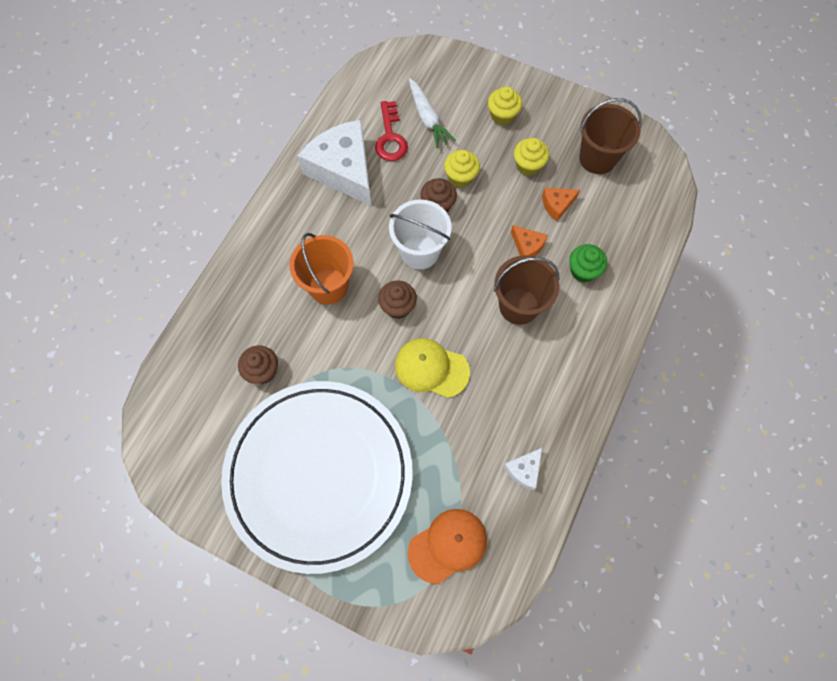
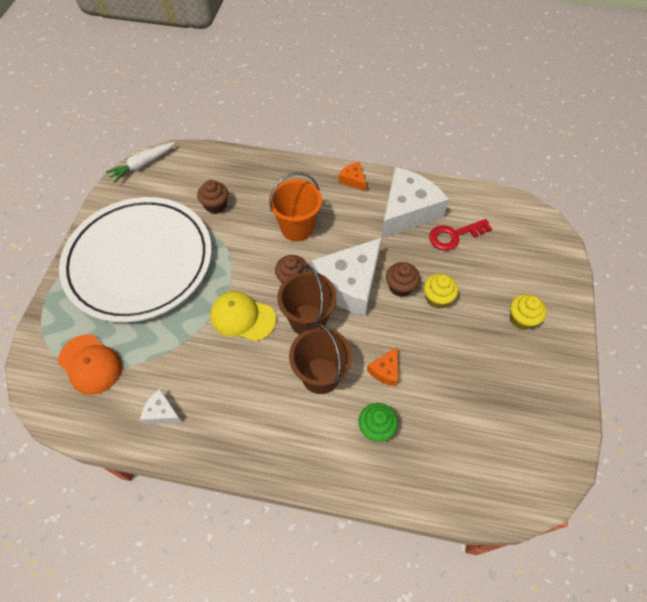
camera: 75 degrees right, 10 degrees down
white bucket [389,200,452,269] -> white cheese [311,237,382,316]
yellow cap [395,338,470,398] -> yellow cap turned 75 degrees counterclockwise [210,291,276,342]
white carrot [409,78,456,148] -> white carrot moved to [105,142,176,183]
yellow cupcake [514,138,549,176] -> none
orange cheese [542,188,580,221] -> orange cheese moved to [338,162,366,191]
brown bucket [579,98,642,174] -> brown bucket moved to [277,266,337,335]

